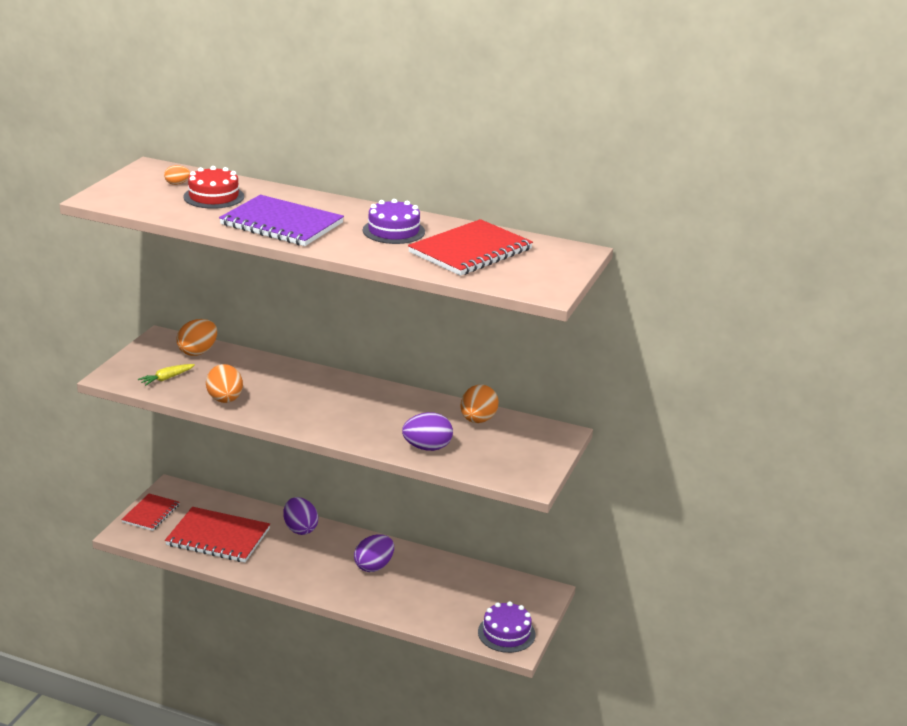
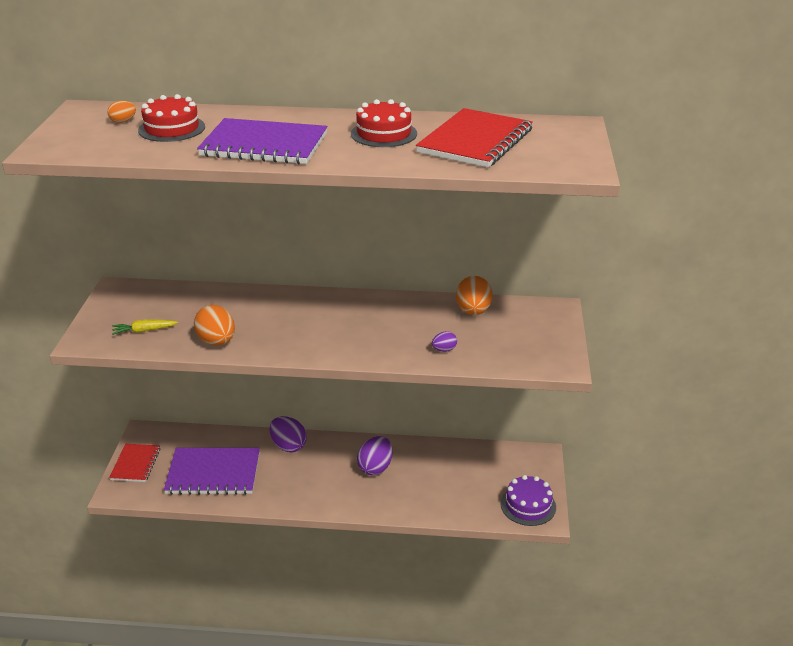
camera: 15 degrees left, 5 degrees up
yellow carrot [138,364,195,386] -> yellow carrot turned 45 degrees clockwise [112,319,178,335]
red notebook [165,507,270,562] -> purple notebook [164,448,260,495]
orange egg [177,319,217,356] -> none
purple cake [363,199,425,244] -> red cake [351,99,417,147]
purple egg [402,412,453,451] -> purple egg [432,331,457,352], size x0.52

